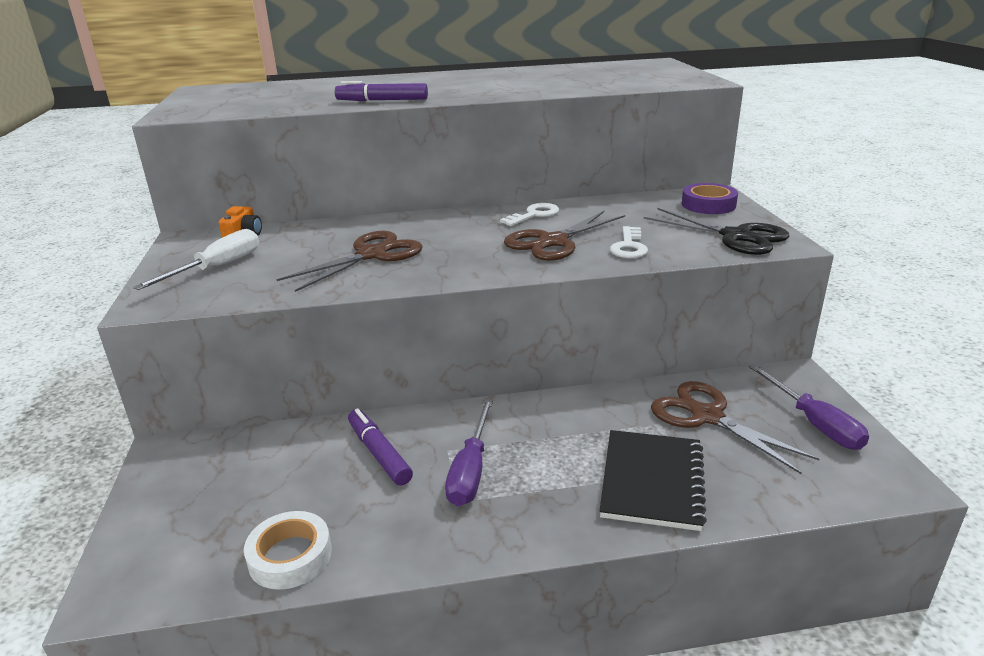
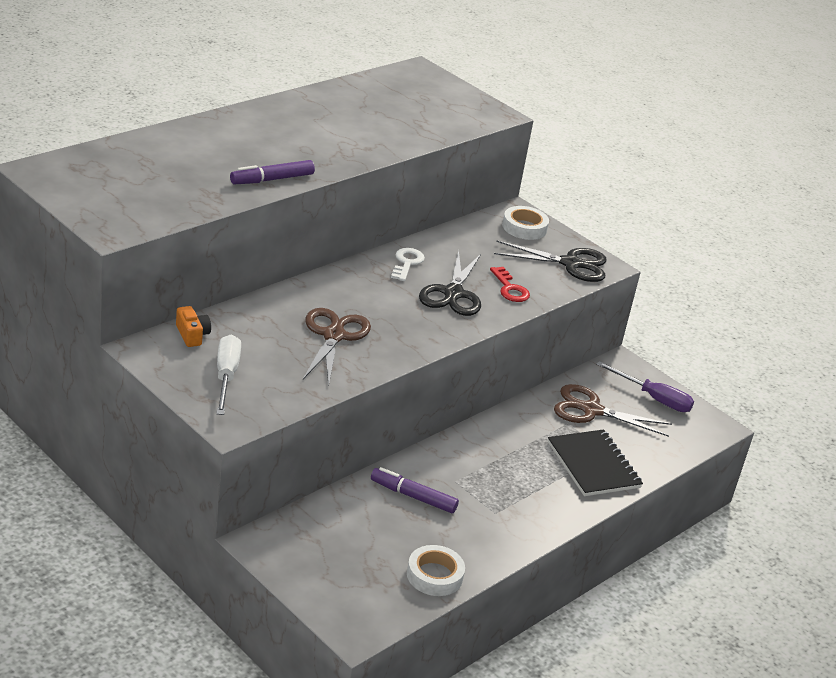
camera: 40 degrees left, 5 degrees up
purple screwdriver [445,399,493,506] -> none
brown scissors [504,211,625,261] -> black scissors [419,250,481,316]
white key [610,226,648,258] -> red key [490,267,530,302]
purple tape [682,183,738,214] -> white tape [502,206,549,240]

